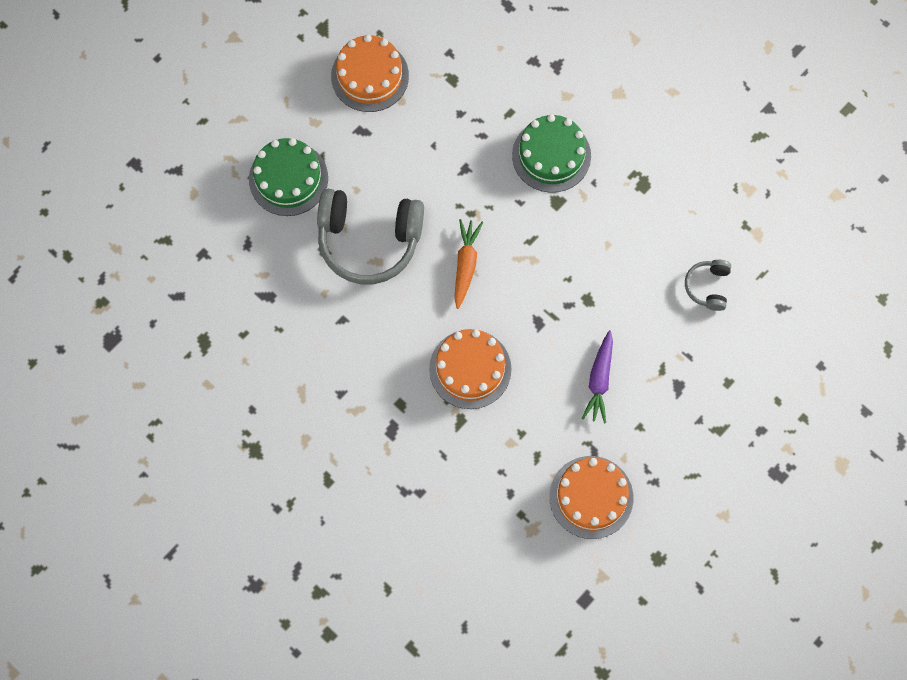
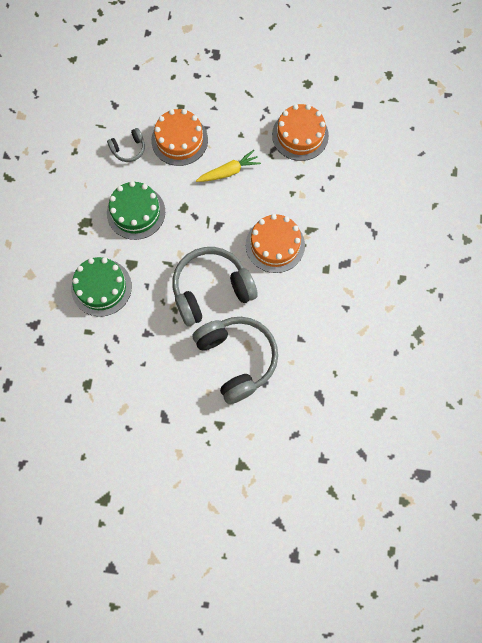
camera: 125 degrees left, 0 degrees up
green cake [249,138,328,216] -> green cake moved to [107,181,165,240]
orange cake [331,35,409,112] -> orange cake moved to [151,109,208,166]
orange carrot [454,219,483,309] -> grey headphones [172,247,258,326]
purple carrot [582,330,613,424] -> yellow carrot [196,150,261,182]

